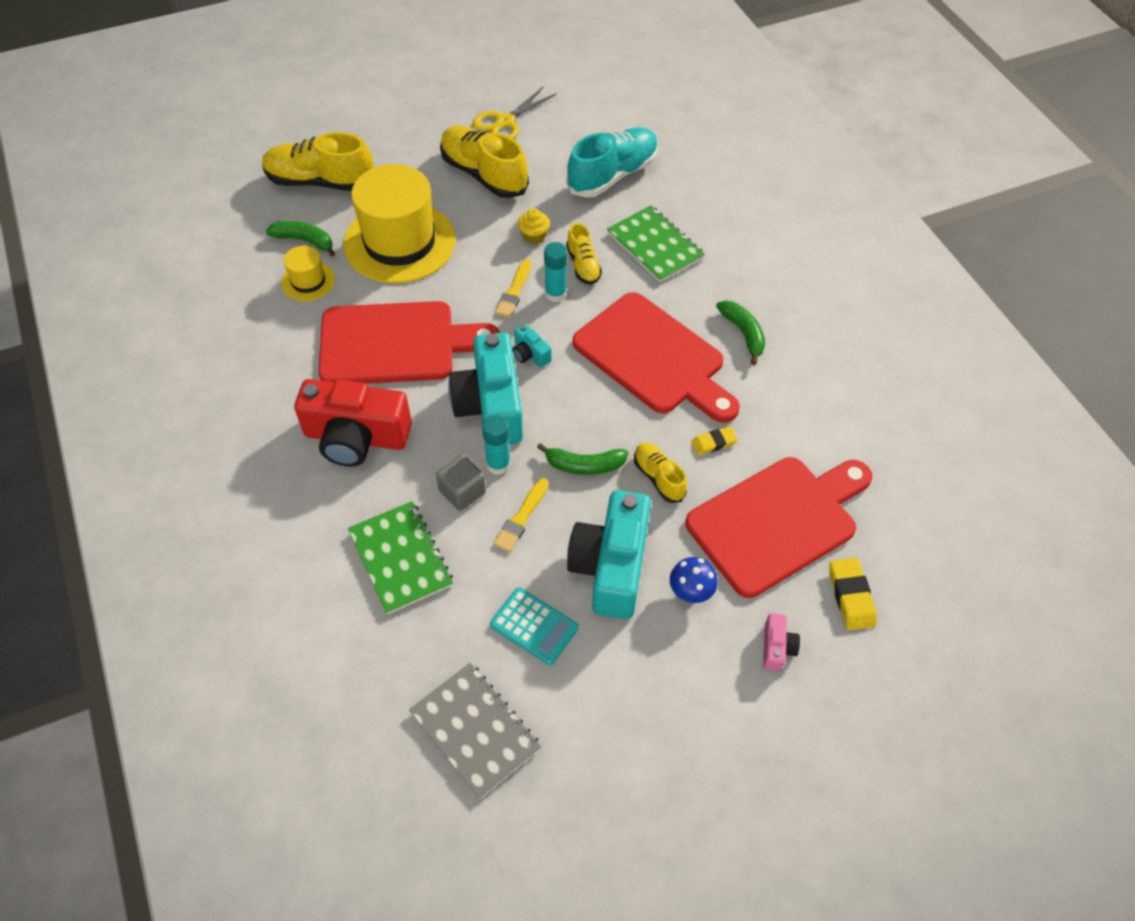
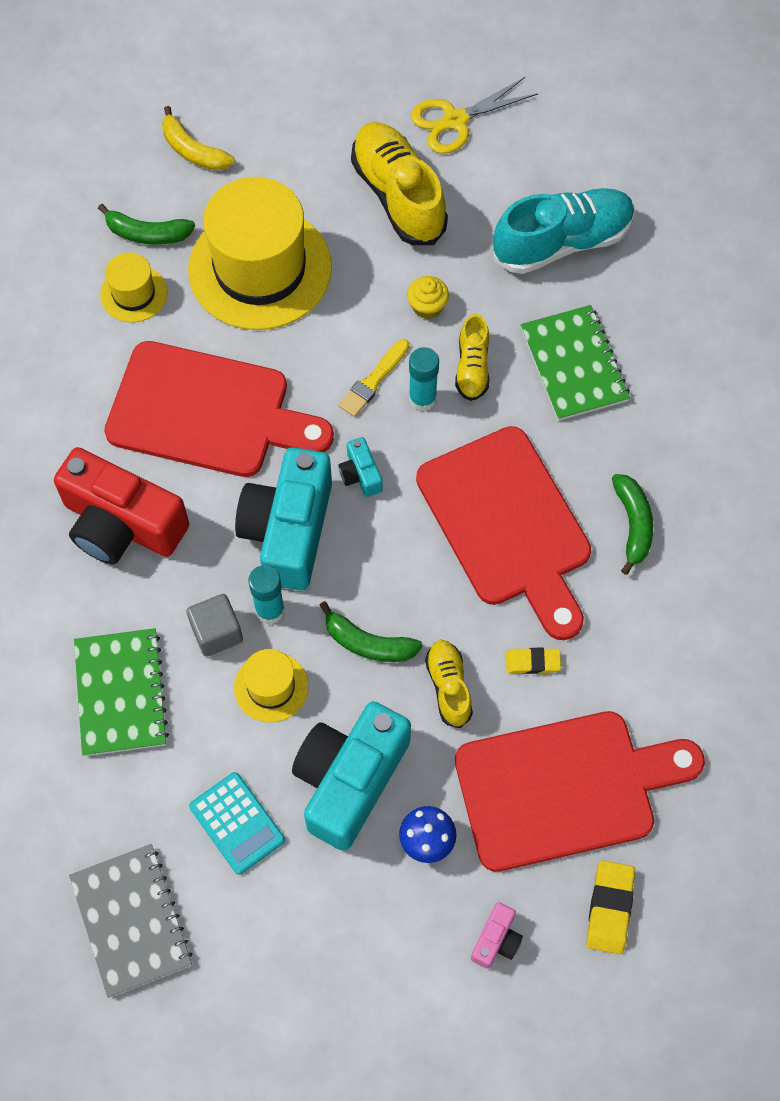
camera: 20 degrees right, 10 degrees up
yellow shoe [262,132,374,191] -> yellow banana [162,106,235,171]
green banana [266,221,335,257] -> green banana turned 150 degrees clockwise [98,204,195,245]
yellow brush [493,478,549,552] -> yellow hat [234,649,308,723]

